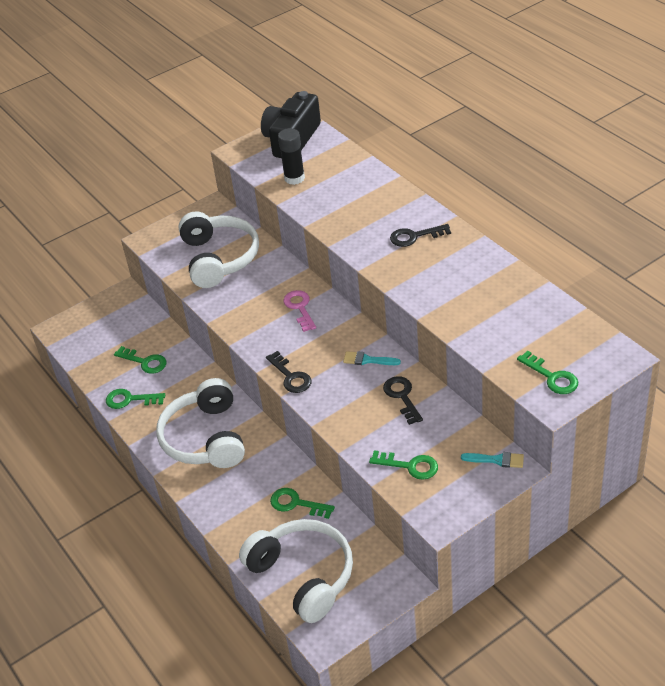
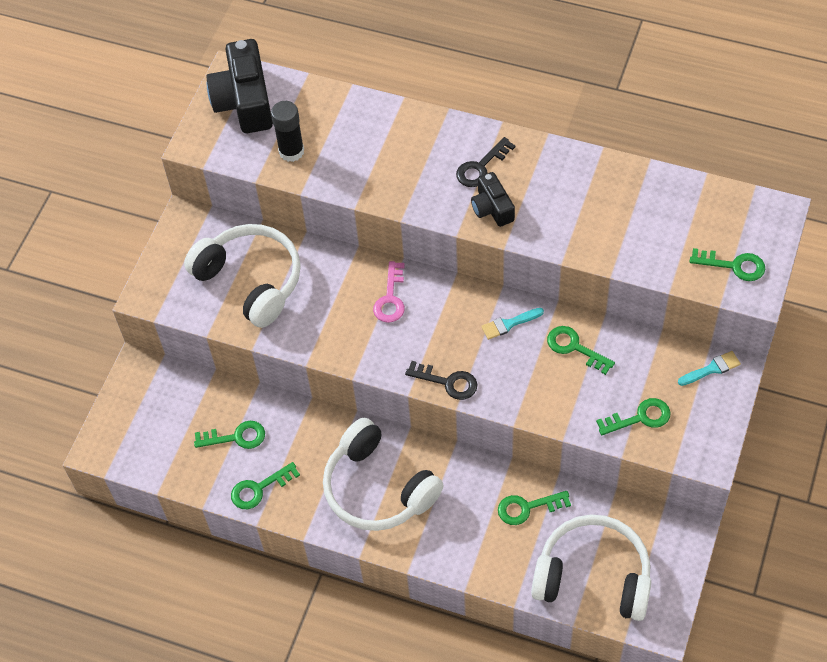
camera: 35 degrees left, 15 degrees up
pink key [283,290,316,332] -> pink key turned 120 degrees counterclockwise [373,261,405,323]
black key [383,376,423,425] -> green key [547,326,615,375]
none -> black camera [471,172,515,227]

